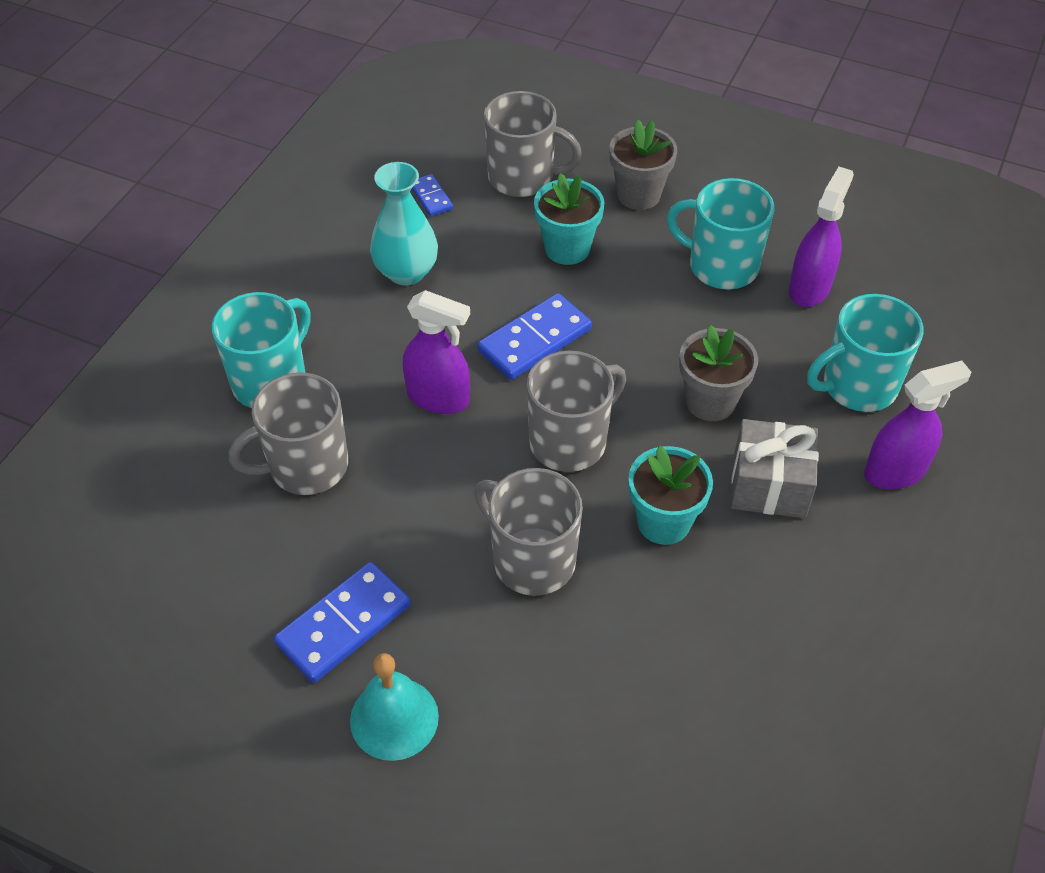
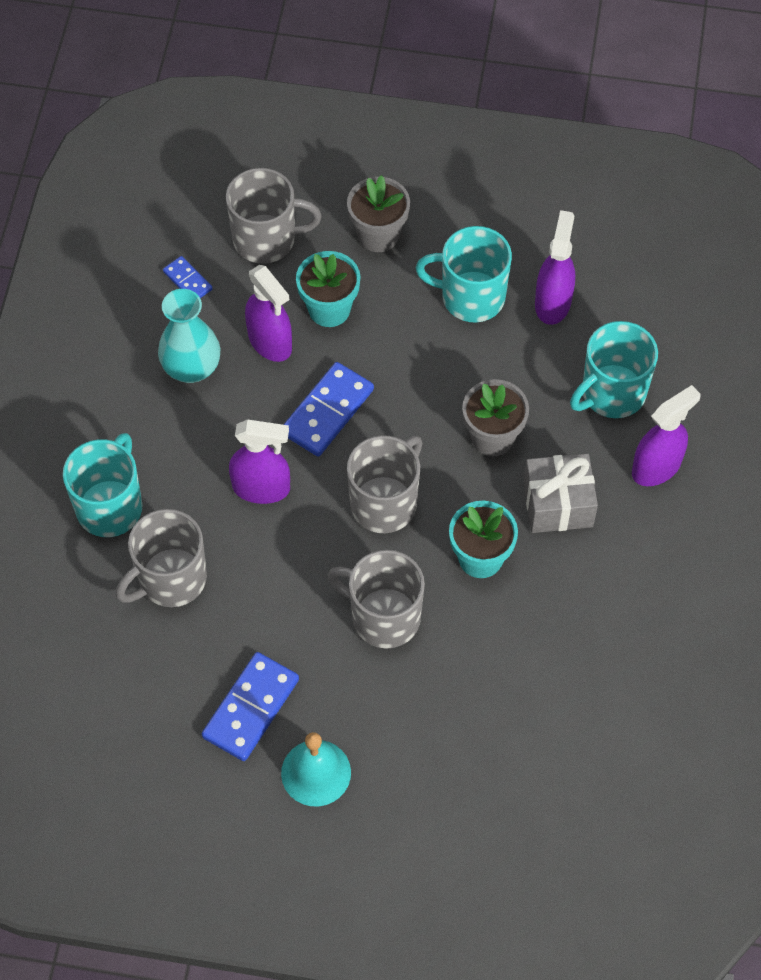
camera: 15 degrees left, 10 degrees up
none -> purple spray bottle [245,265,292,362]

